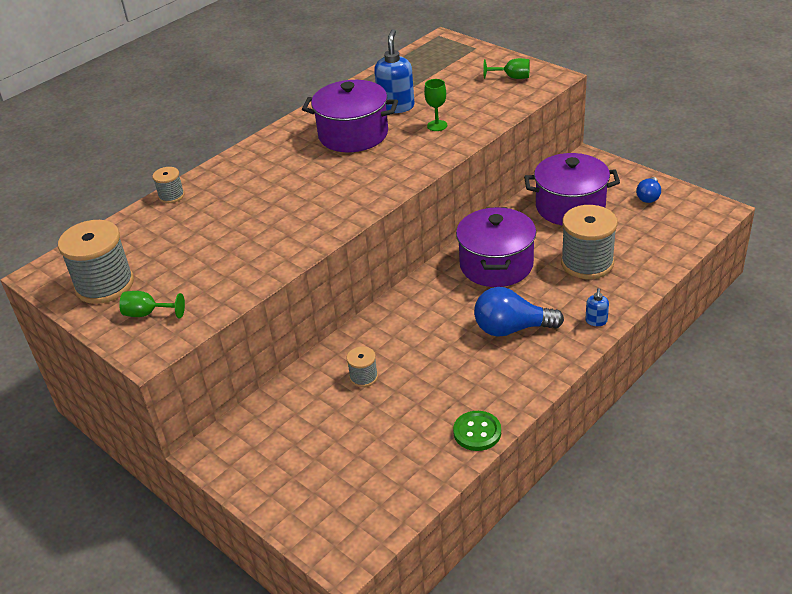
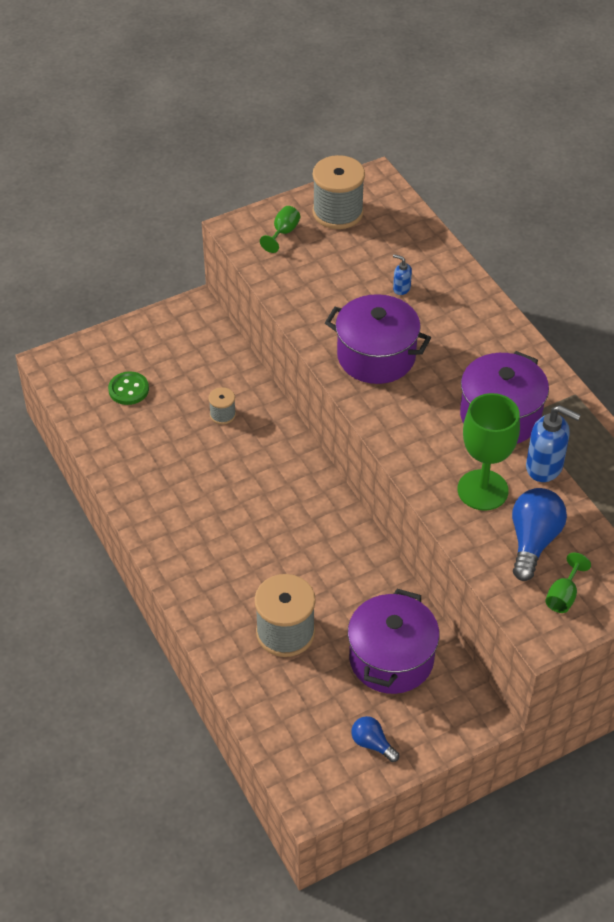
camera: 105 degrees right, 10 degrees up
grey spool [152,167,185,203] -> none
green goblet [424,79,447,131] -> green goblet [457,393,520,511], size x2.09
green button [453,411,501,451] -> green button moved to [108,371,149,405]
purple pot [456,207,536,287] -> purple pot moved to [325,294,431,384]
blue light bulb [474,287,564,337] -> blue light bulb moved to [512,488,567,581]
blue soap dispenser [585,288,609,326] -> blue soap dispenser moved to [393,254,412,295]

